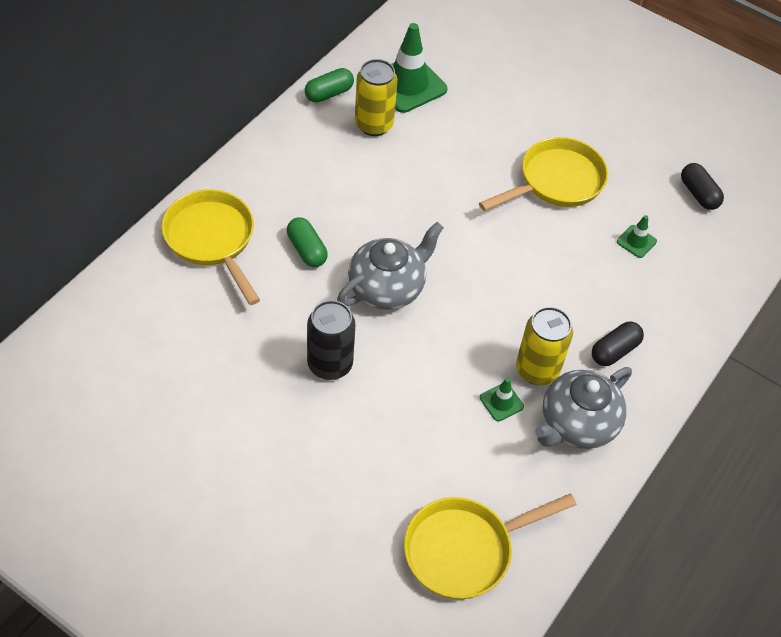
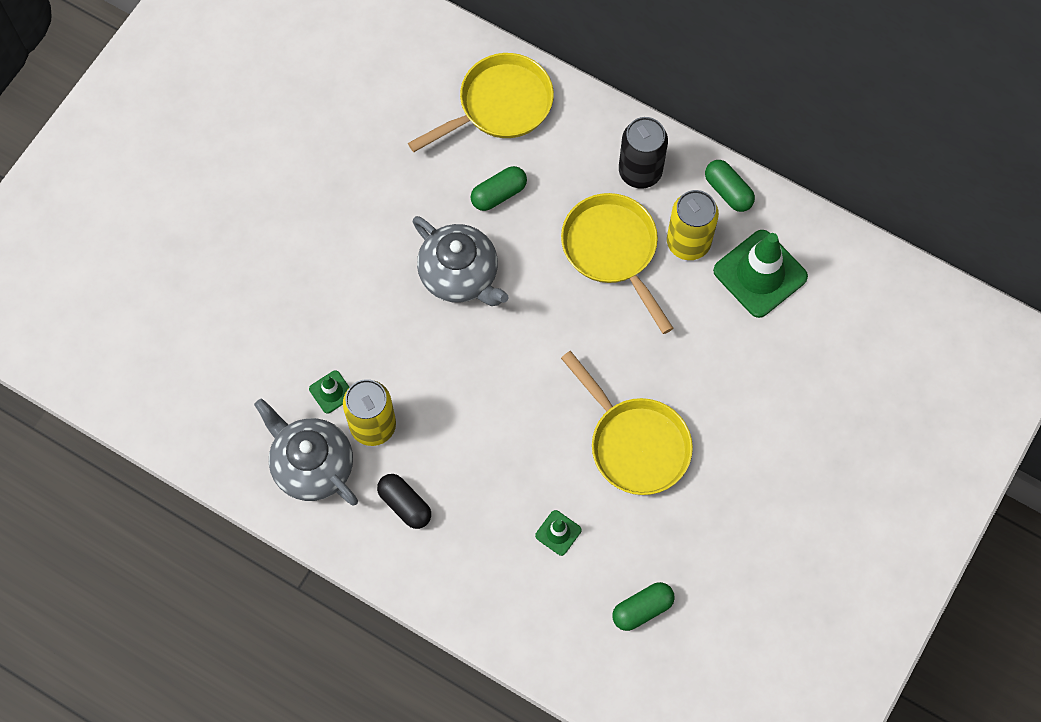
camera: 90 degrees right, 15 degrees up
black can [307,300,355,380] -> black can moved to [619,117,668,189]
yellow pan [404,493,577,599] -> yellow pan moved to [561,193,673,334]
black capsule [681,163,724,210] -> green capsule [612,582,675,631]

